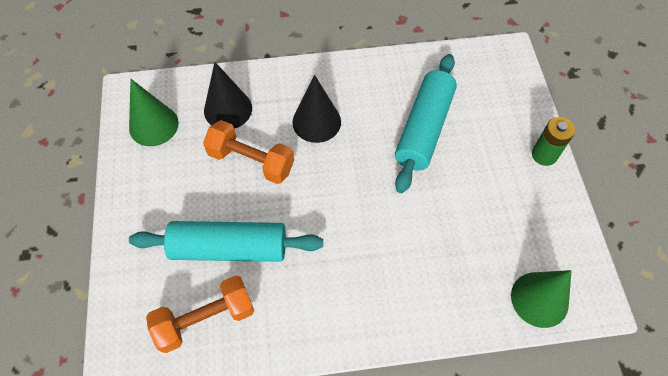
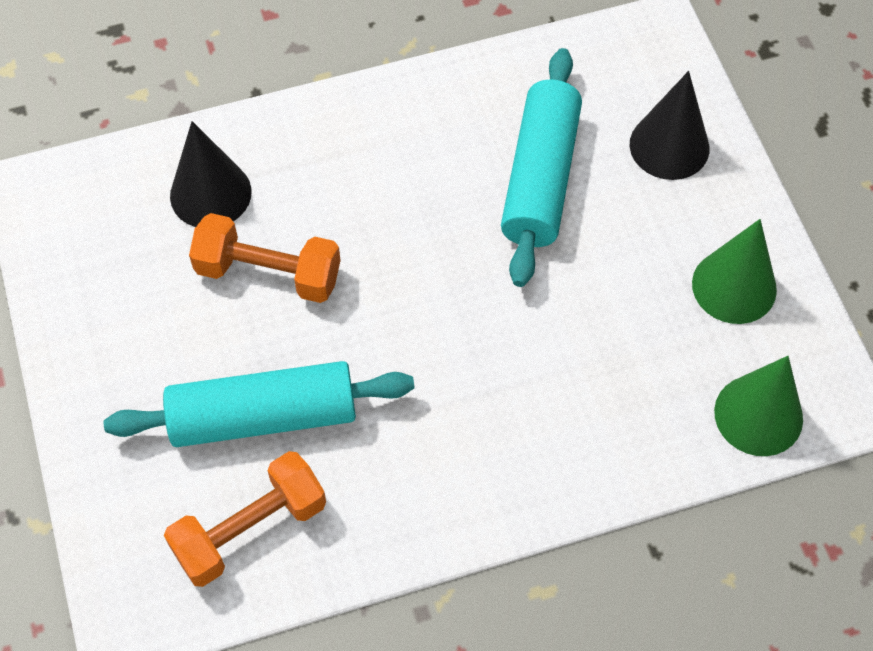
camera: 10 degrees left, 0 degrees up
green cone [129,79,179,146] -> green cone moved to [692,219,777,324]
black cone [292,75,341,143] -> black cone moved to [630,71,710,180]
green battery [532,117,575,166] -> none

